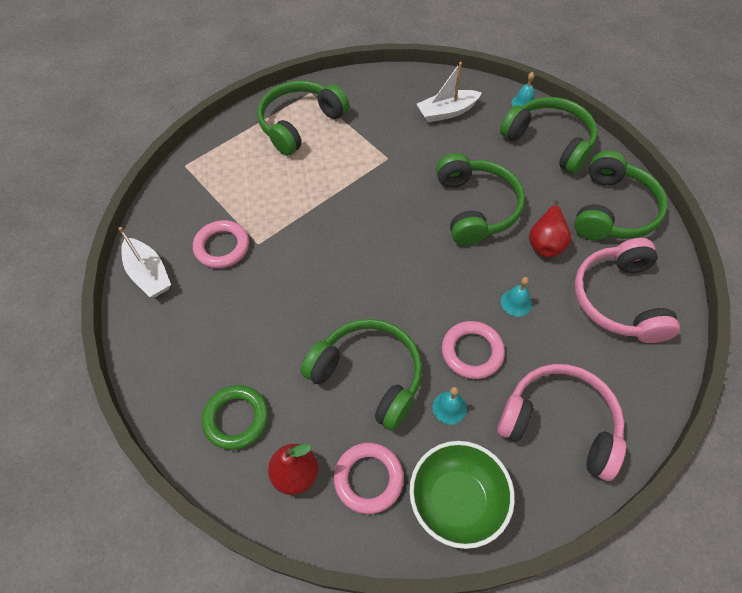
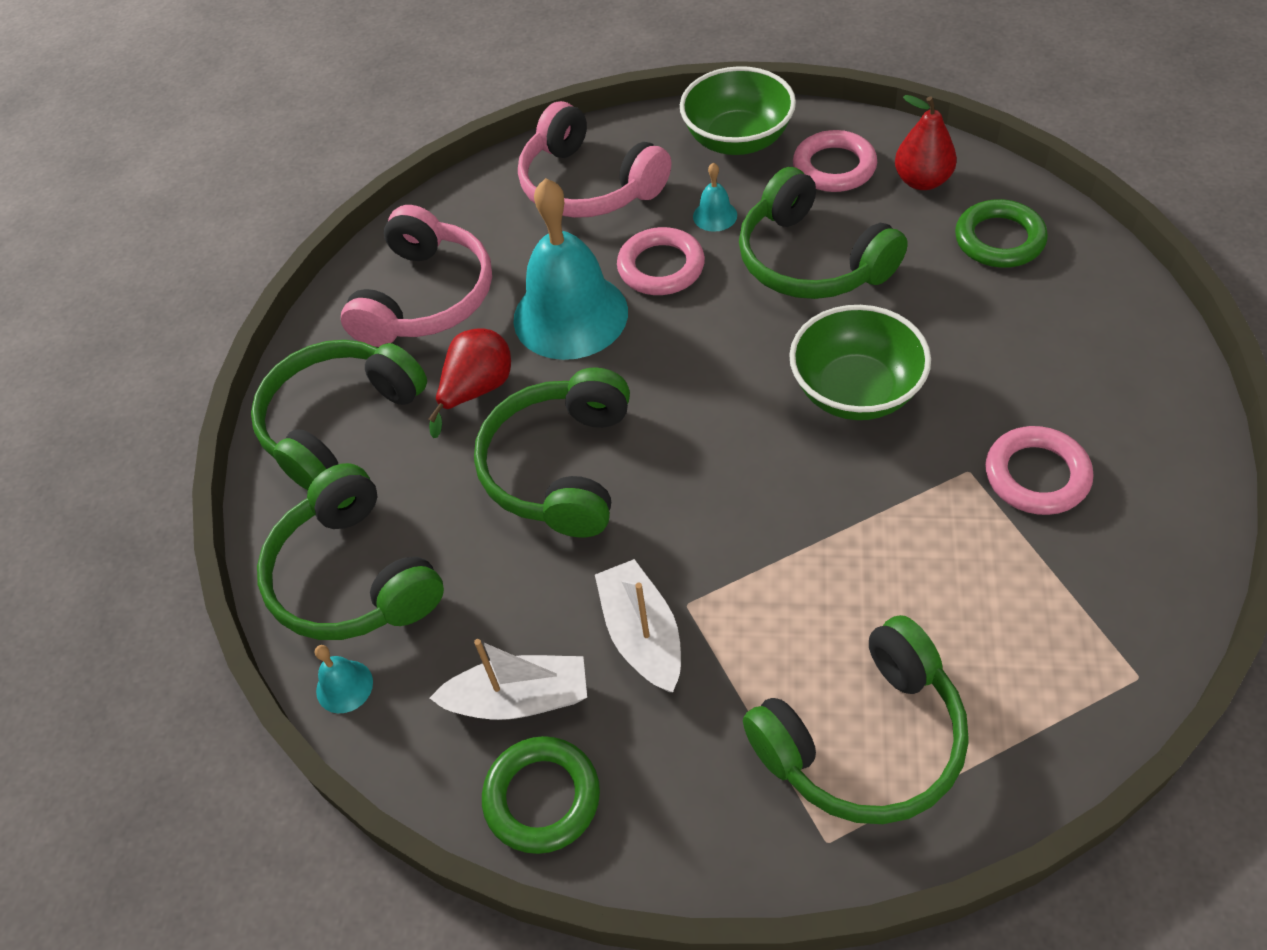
camera: 160 degrees left, 5 degrees down
white boat [118,227,171,297] -> white boat moved to [595,559,681,692]
turquoise bell [501,277,532,317] -> turquoise bell [513,178,628,360], size x2.47
none -> green ring [482,736,600,854]
none -> green bowl [789,305,931,420]

